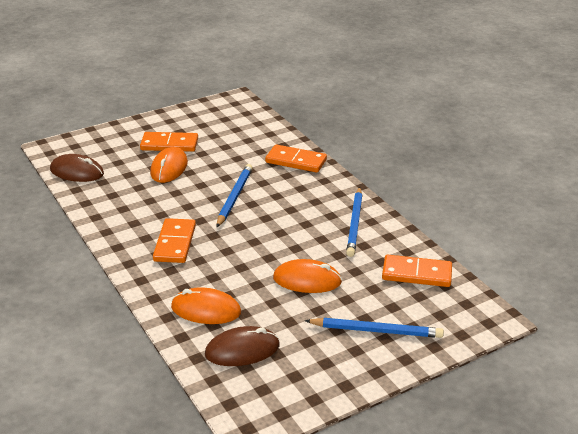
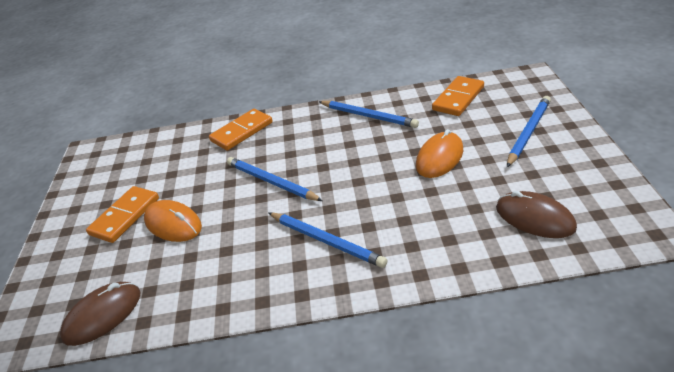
camera: 60 degrees left, 5 degrees up
orange domino [153,218,196,263] -> blue pencil [268,212,387,268]
orange mouse [171,288,241,324] -> none
brown mouse [205,326,280,366] -> brown mouse turned 60 degrees counterclockwise [496,191,577,238]

